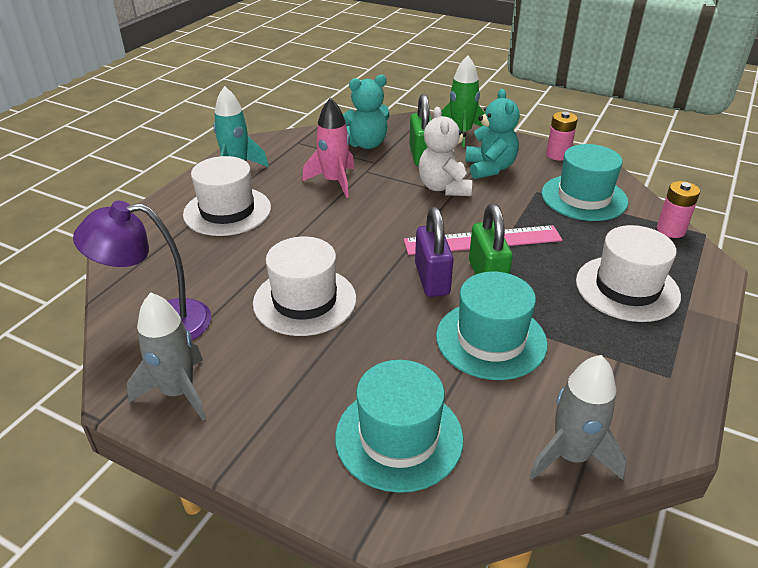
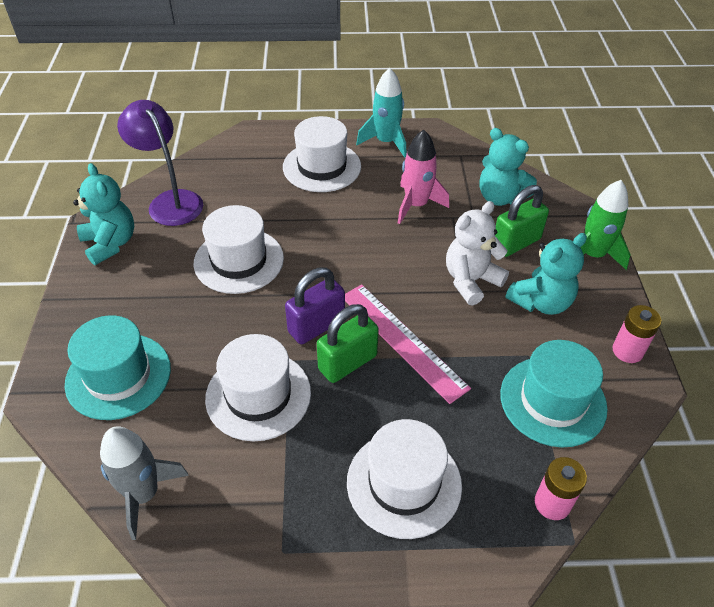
camera: 60 degrees right, 10 degrees up
grey rocket [127,292,206,420] -> turquoise teddy bear [73,163,134,265]
turquoise hat [436,272,548,380] -> white hat [205,334,311,441]

